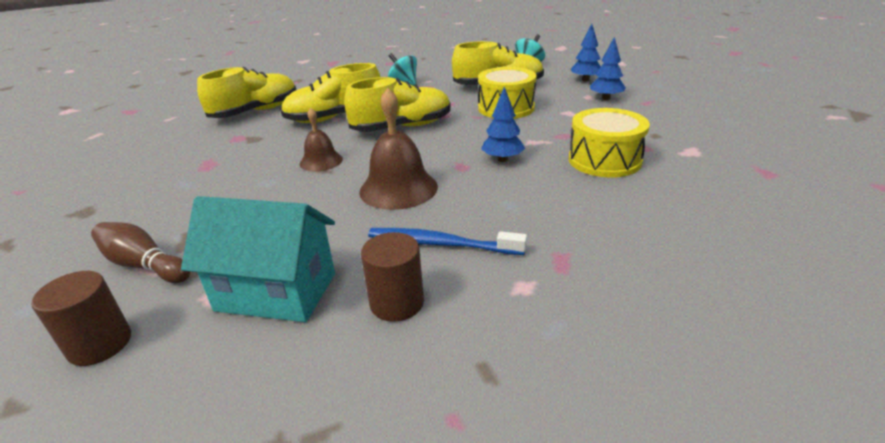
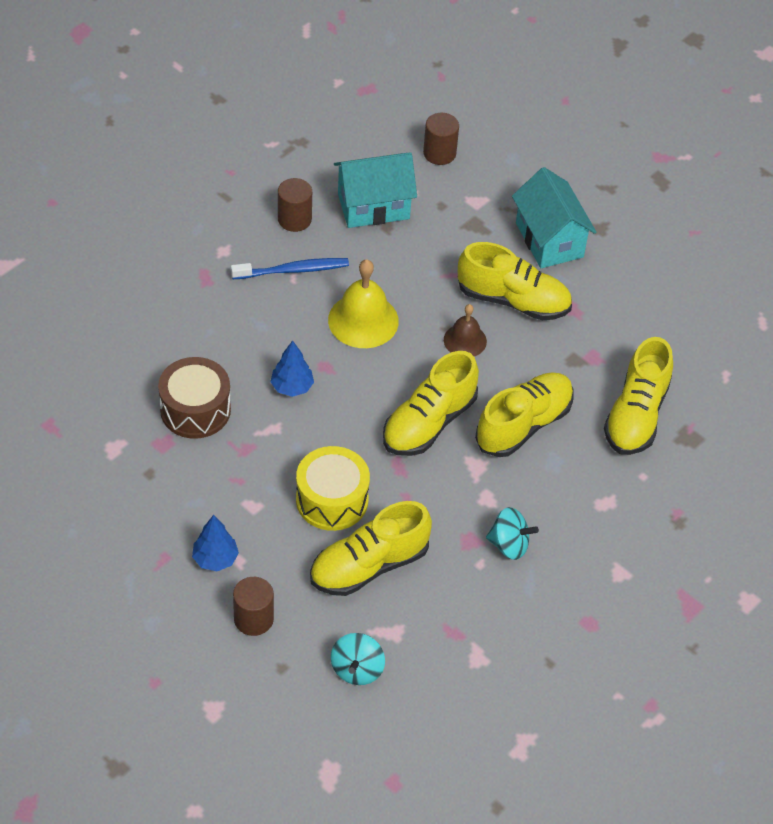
camera: 150 degrees right, 20 degrees up
brown bowling pin [91,222,190,283] -> none
brown bell [359,88,438,210] -> yellow bell [328,259,399,348]
yellow drum [568,108,650,177] -> brown drum [158,357,231,439]
blue tree [571,24,601,82] -> brown cylinder [233,577,274,636]
none -> yellow shoe [458,242,572,320]
none -> turquoise house [512,167,597,268]

